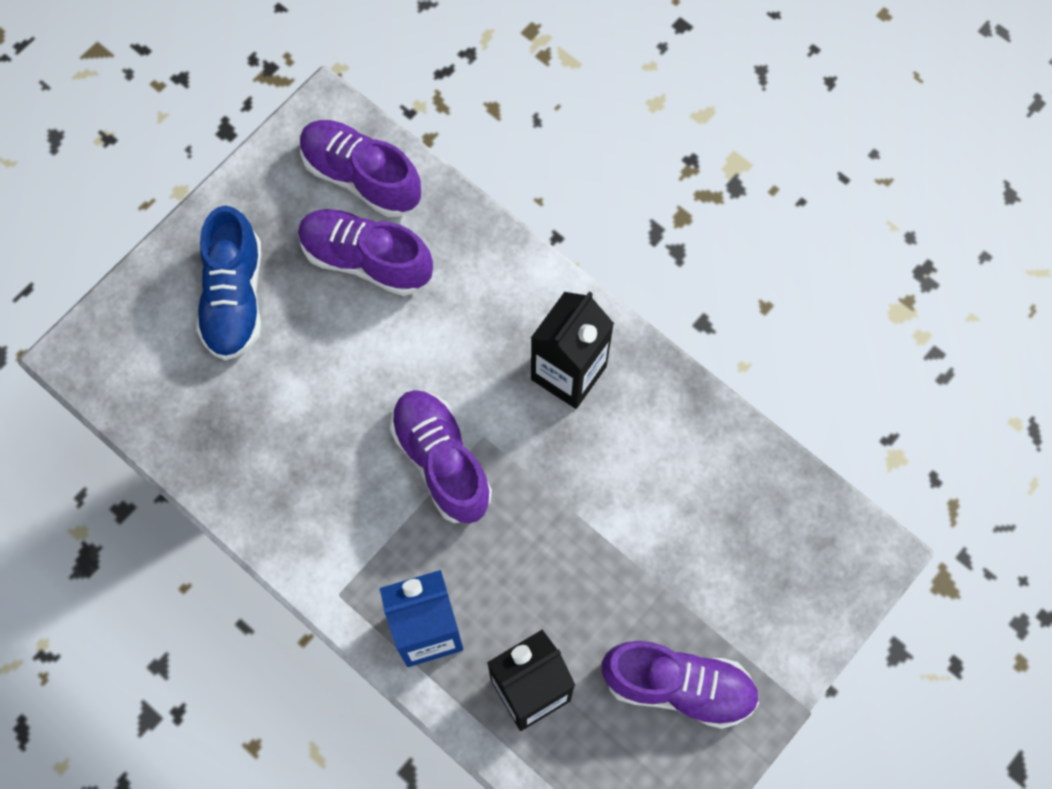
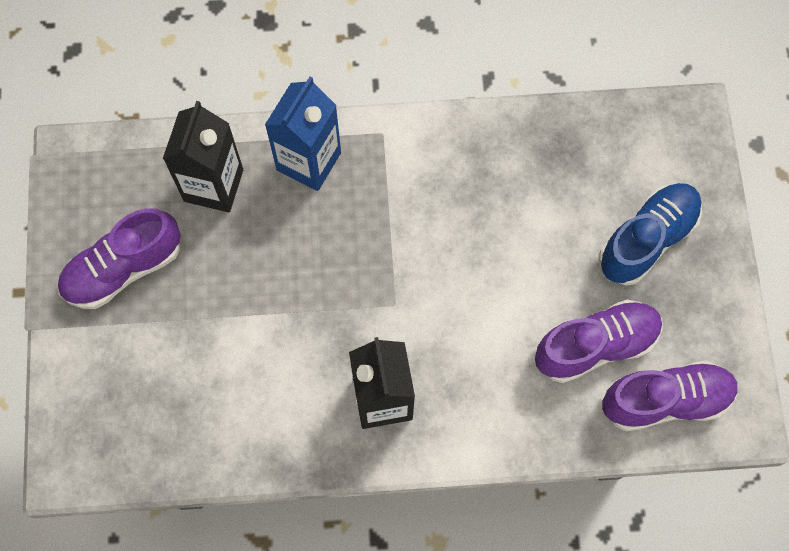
camera: 135 degrees right, 0 degrees up
blue shoe [196,206,261,360] -> blue shoe turned 90 degrees clockwise [599,183,702,285]
purple shoe [390,390,492,524] -> none

